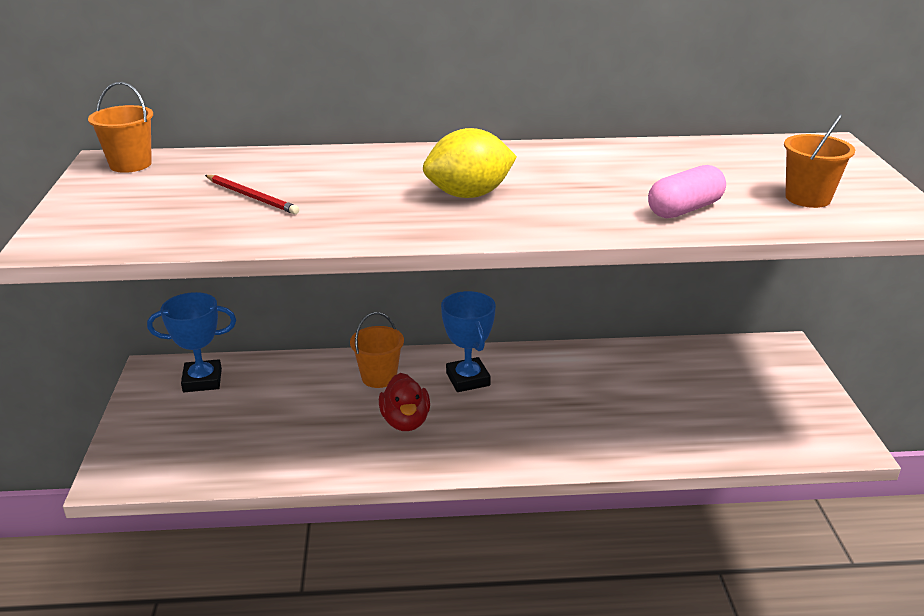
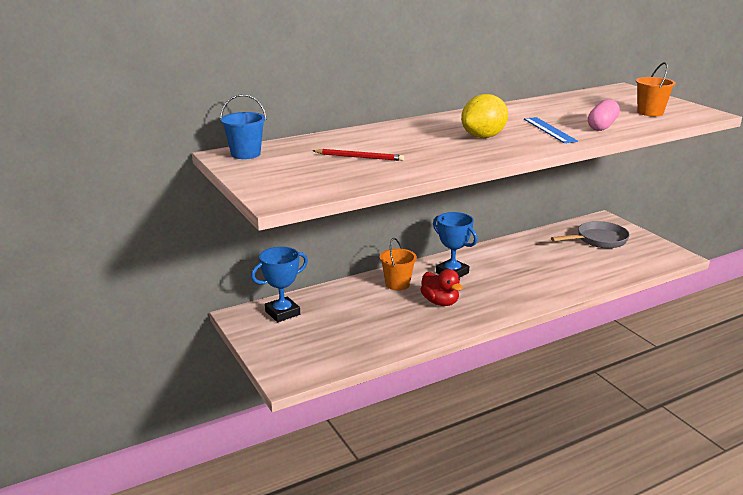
camera: 25 degrees left, 5 degrees down
orange bucket [88,82,153,173] -> blue bucket [220,94,267,159]
none -> blue ruler [524,117,578,143]
none -> grey pan [551,221,630,248]

